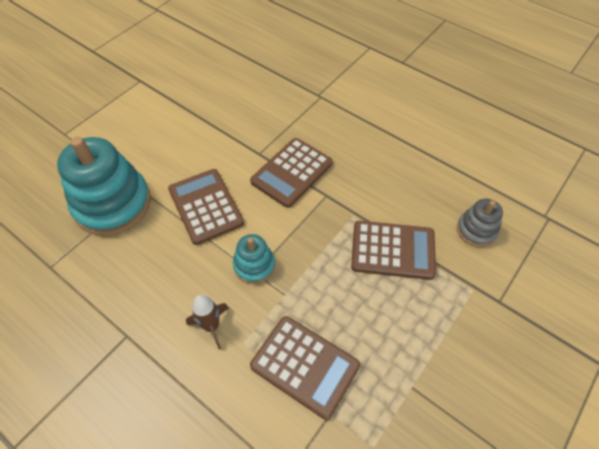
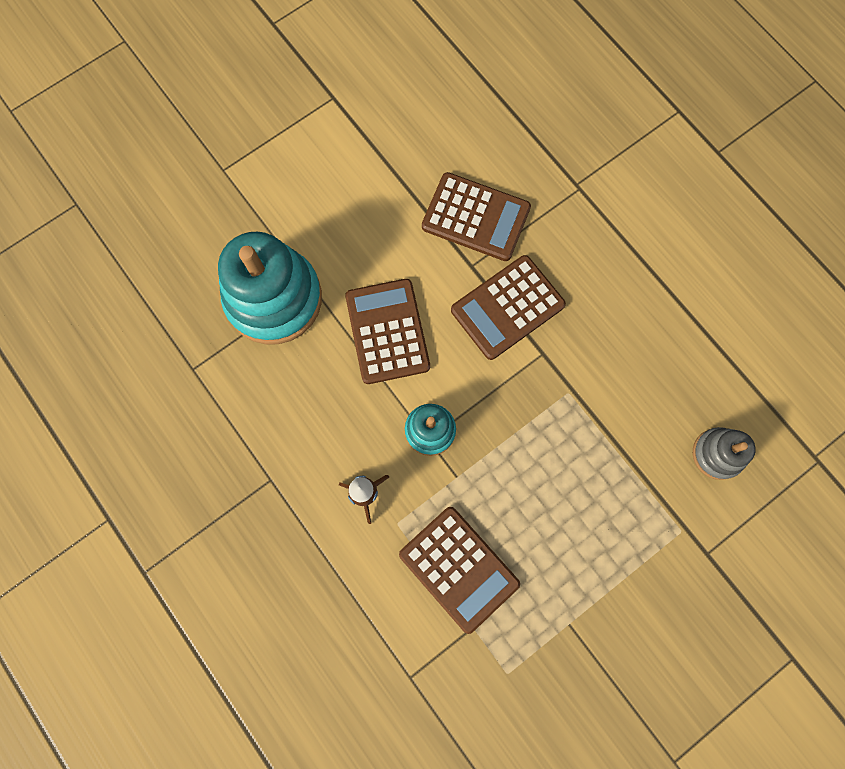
camera: 15 degrees right, 20 degrees up
brown calculator [351,221,436,280] -> brown calculator moved to [422,172,531,261]

